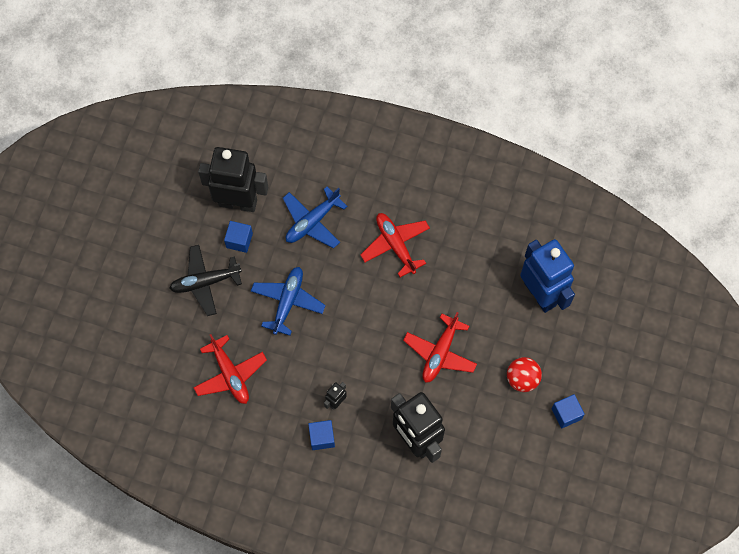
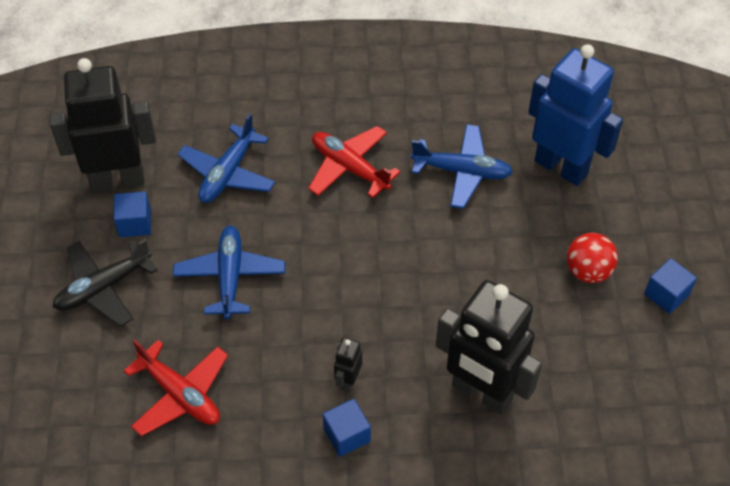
camera: 20 degrees left, 15 degrees down
red plane [403,312,477,383] -> none
none -> blue plane [411,124,513,209]

